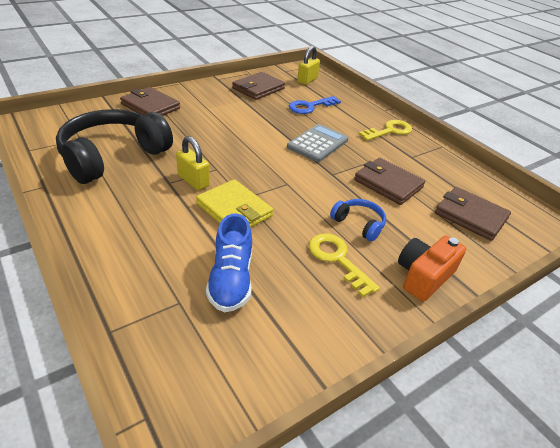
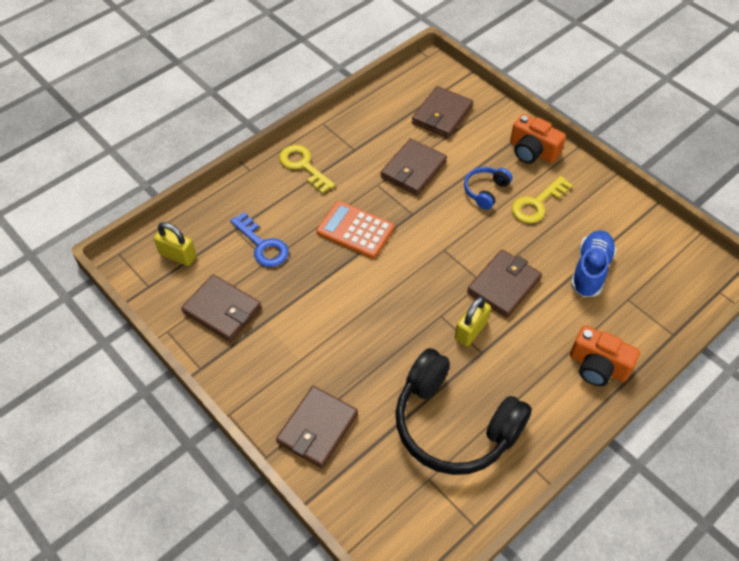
camera: 95 degrees left, 15 degrees up
yellow wallet [196,179,273,228] -> brown wallet [467,249,542,318]
blue shoe [206,213,252,312] -> blue shoe turned 60 degrees counterclockwise [571,230,617,297]
grey calculator [287,124,349,162] -> orange calculator [316,201,395,259]
none -> orange camera [570,325,640,386]

